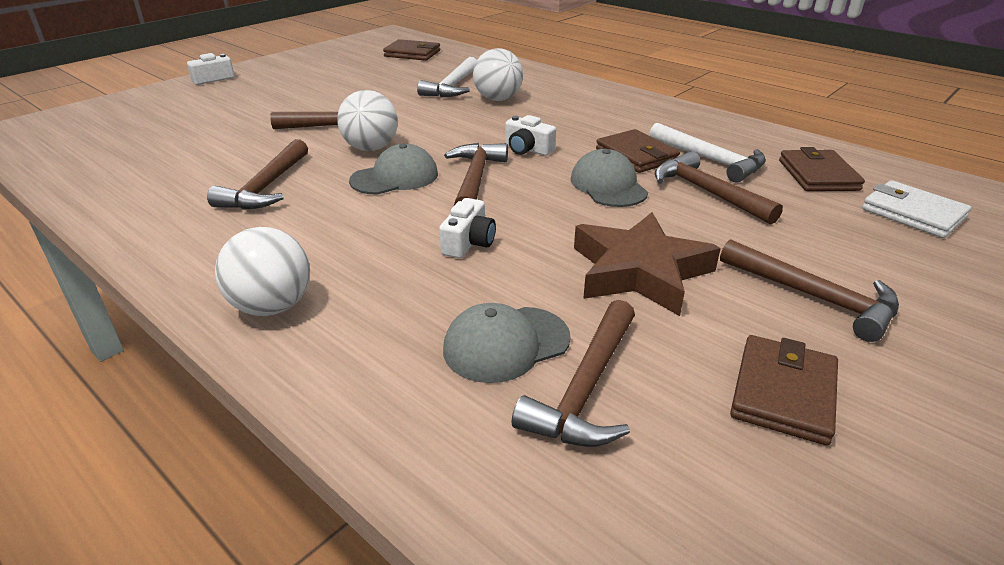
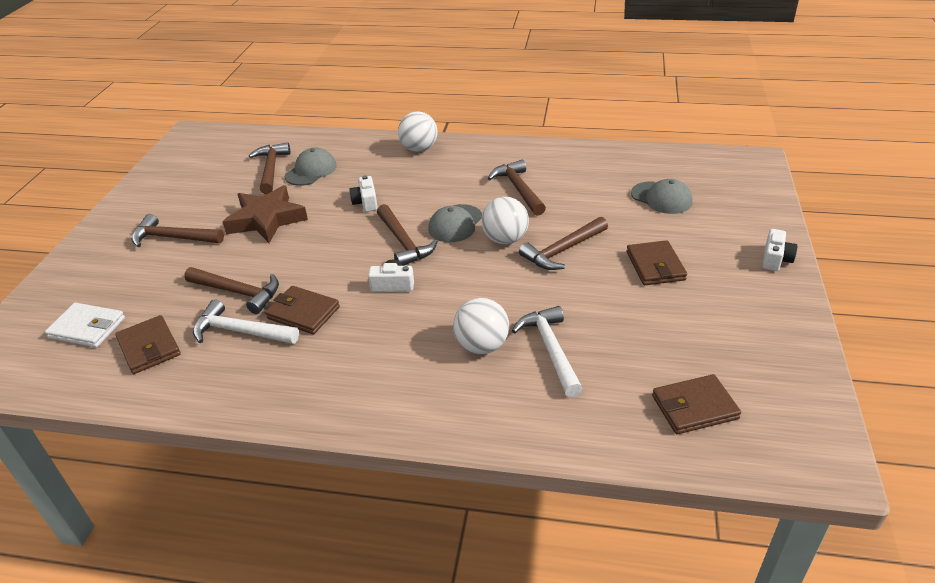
camera: 150 degrees right, 5 degrees up
grey cap [571,149,648,207] -> grey cap moved to [631,179,693,214]
brown wallet [730,335,838,446] -> brown wallet moved to [627,240,687,285]

